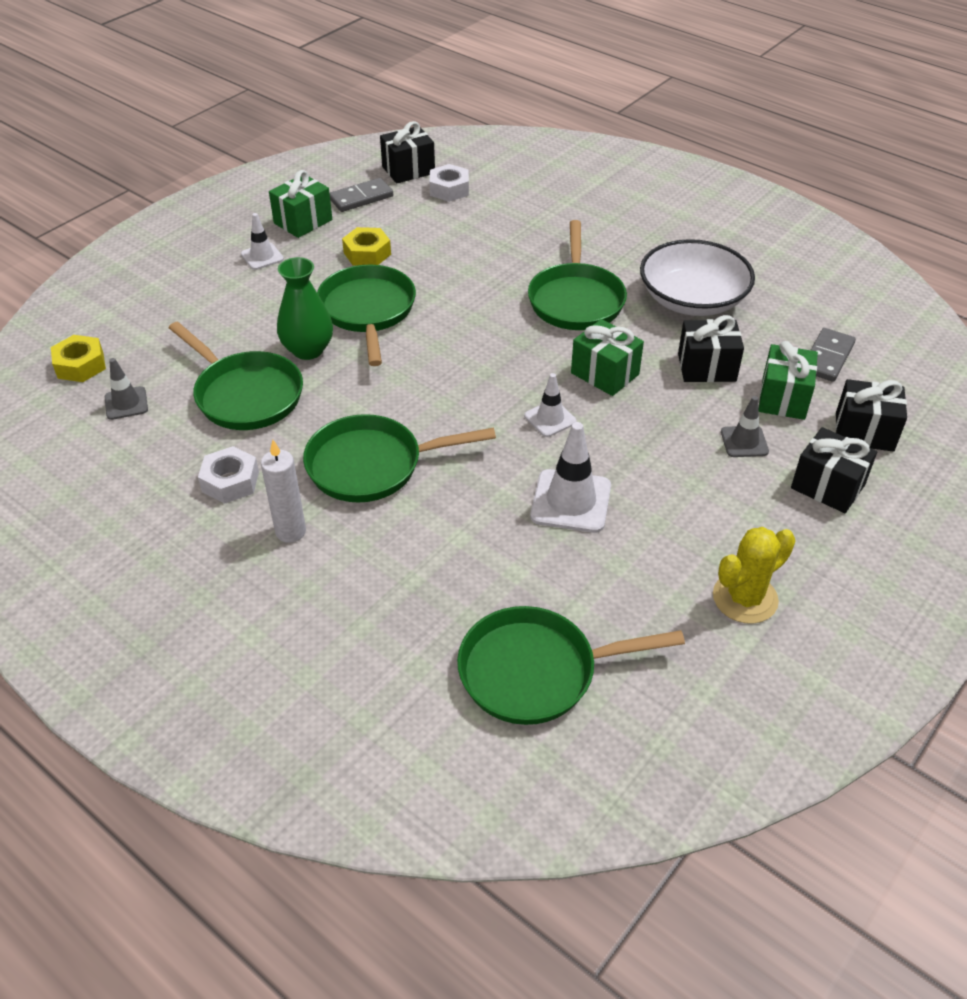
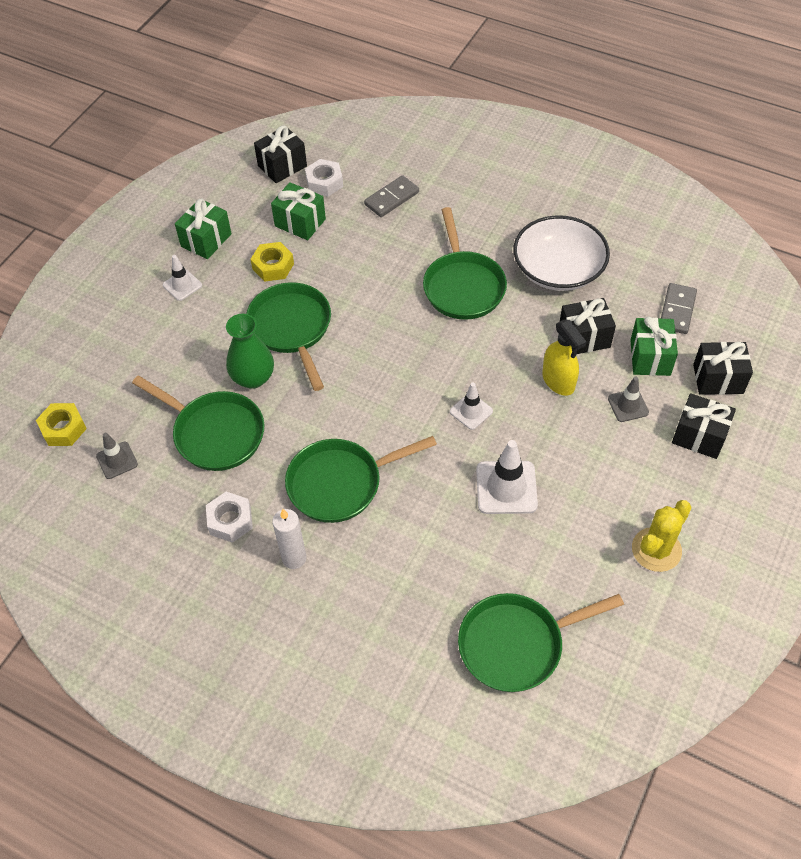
camera: 10 degrees left, 10 degrees up
grey domino [330,178,393,212] -> grey domino moved to [364,175,419,217]
green gift [571,319,644,396] -> green gift moved to [271,182,326,240]
none -> yellow spray bottle [542,320,587,396]

